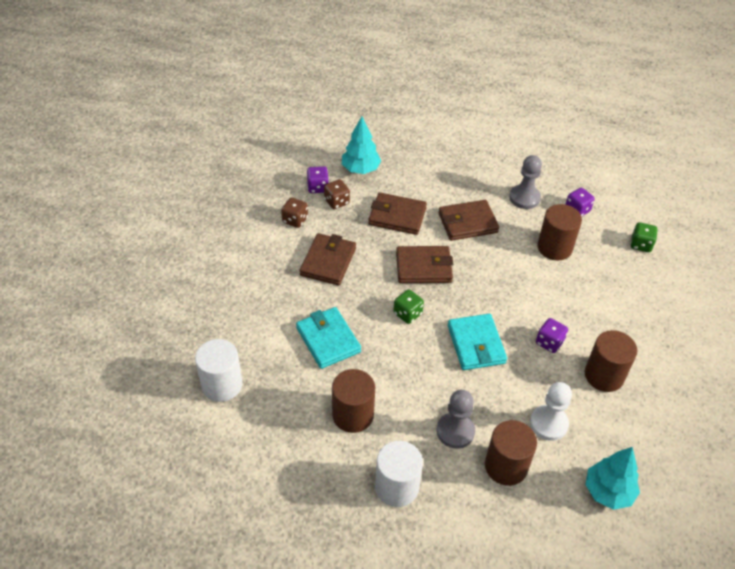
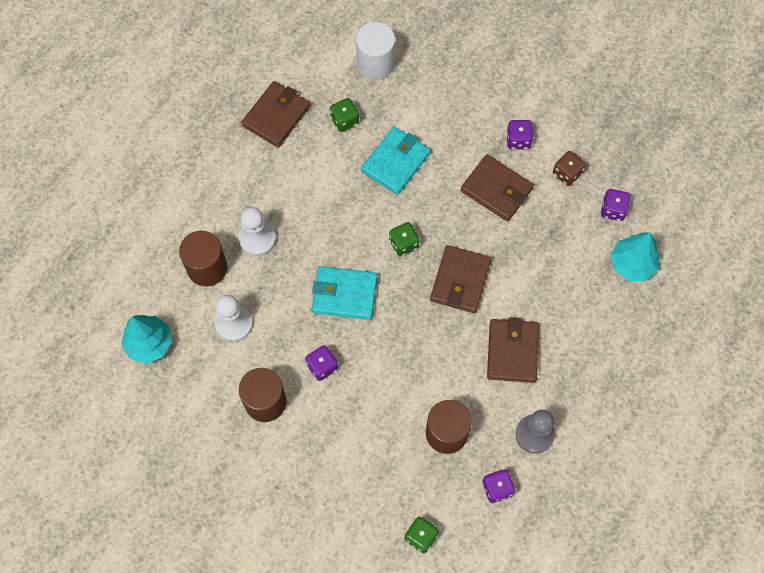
camera: 110 degrees right, 20 degrees up
turquoise wallet [296,307,361,369] -> turquoise wallet turned 45 degrees counterclockwise [361,127,431,195]
brown dice [324,179,350,209] -> none
brown cylinder [332,369,375,433] -> none
brown wallet [368,192,427,235] -> brown wallet moved to [242,81,310,148]
white cylinder [375,441,423,507] -> none
grey pawn [437,390,475,449] -> white pawn [239,207,276,256]
none -> green dice [330,98,359,132]
none -> purple dice [506,120,533,149]

